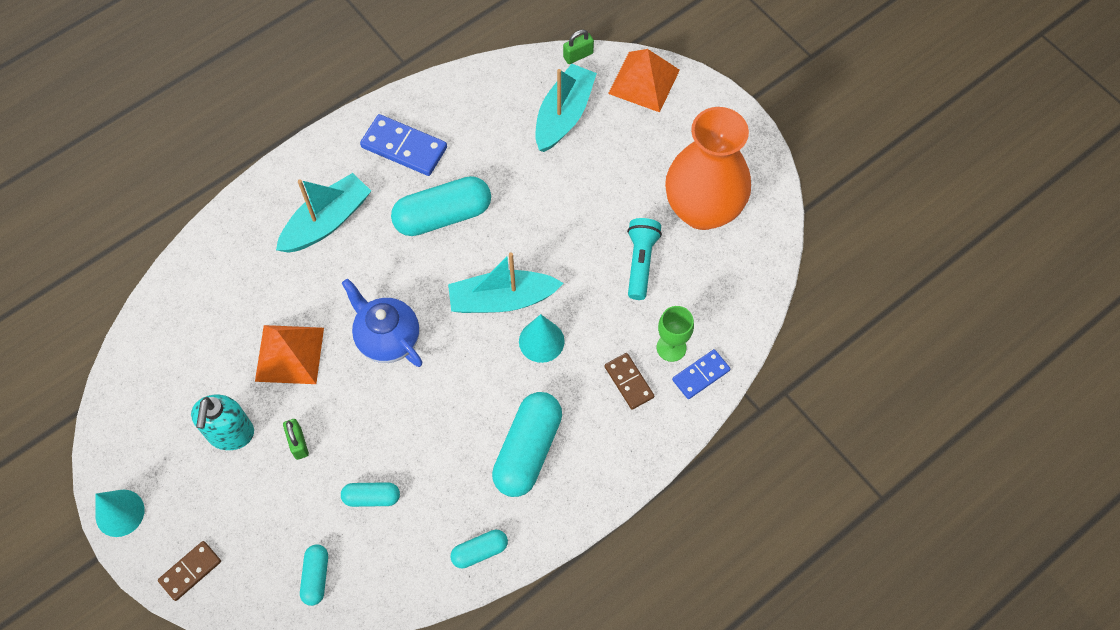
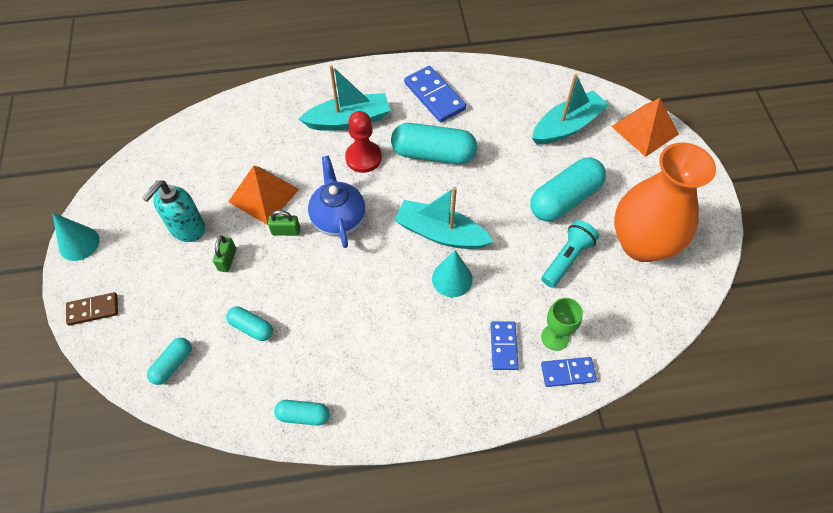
camera: 30 degrees right, 5 degrees down
turquoise capsule [492,392,562,497] -> turquoise capsule moved to [530,158,606,222]
green padlock [563,30,594,64] -> green padlock moved to [268,210,300,236]
brown domino [604,353,654,410] -> blue domino [490,321,519,370]
none -> red pawn [345,111,382,173]

